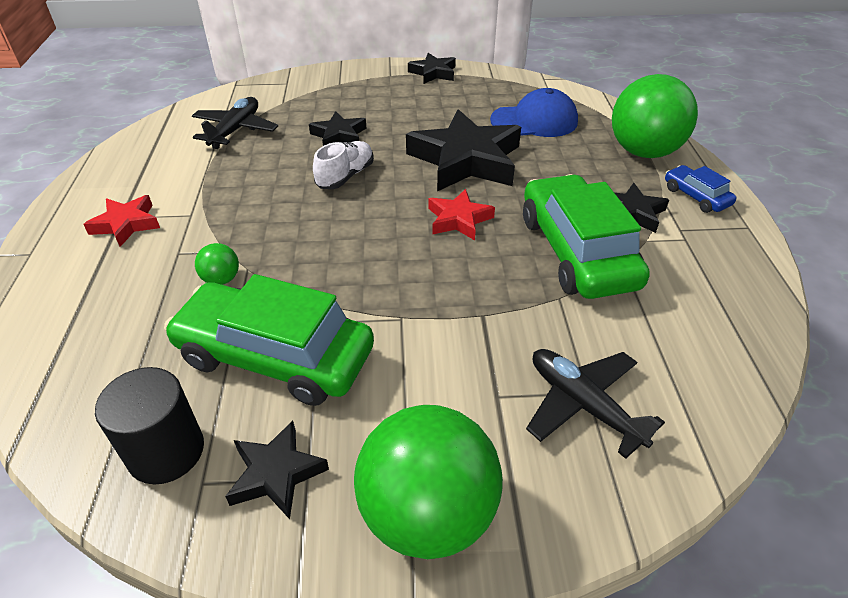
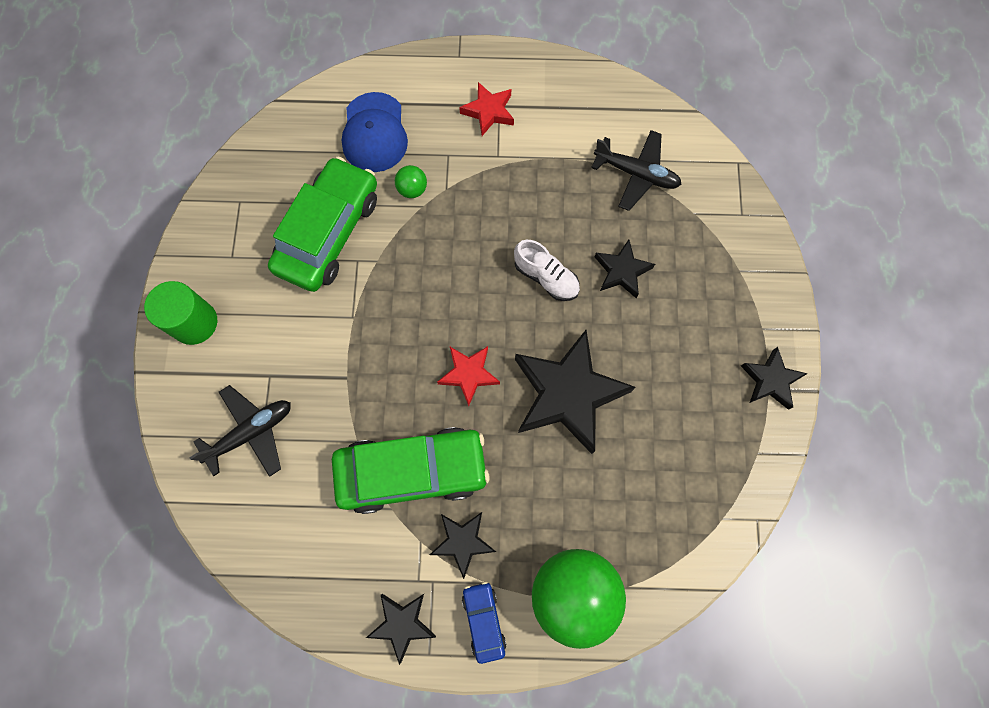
camera: 95 degrees right, 30 degrees up
black cylinder [95,367,204,484] -> none
black star [225,420,329,519] -> black star moved to [366,594,436,665]
green ball [354,405,503,559] -> green cylinder [144,281,217,345]
blue cap [490,88,578,137] -> blue cap moved to [342,92,408,172]
blue car [665,165,736,213] -> blue car turned 75 degrees counterclockwise [462,582,506,664]

